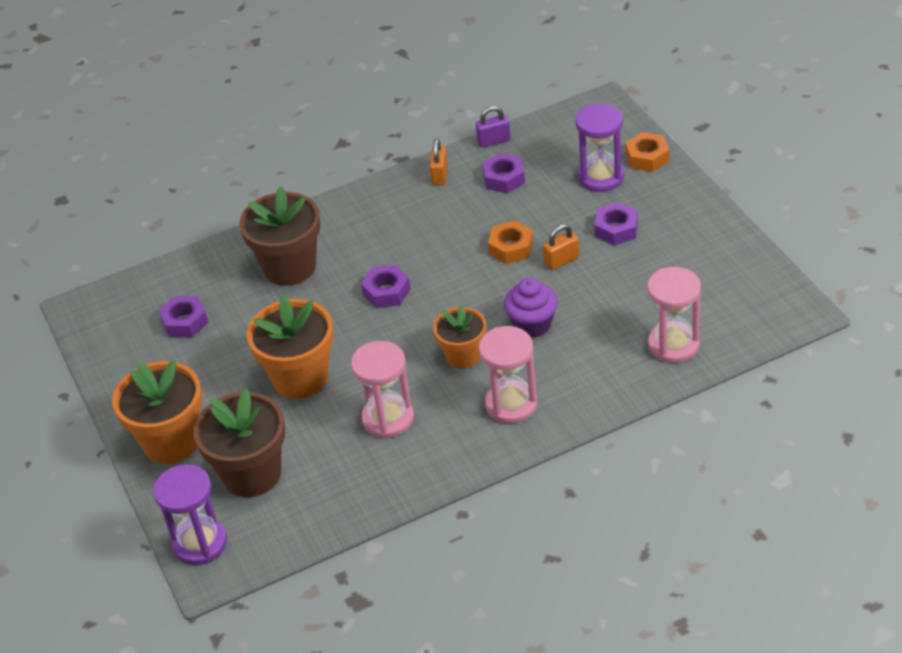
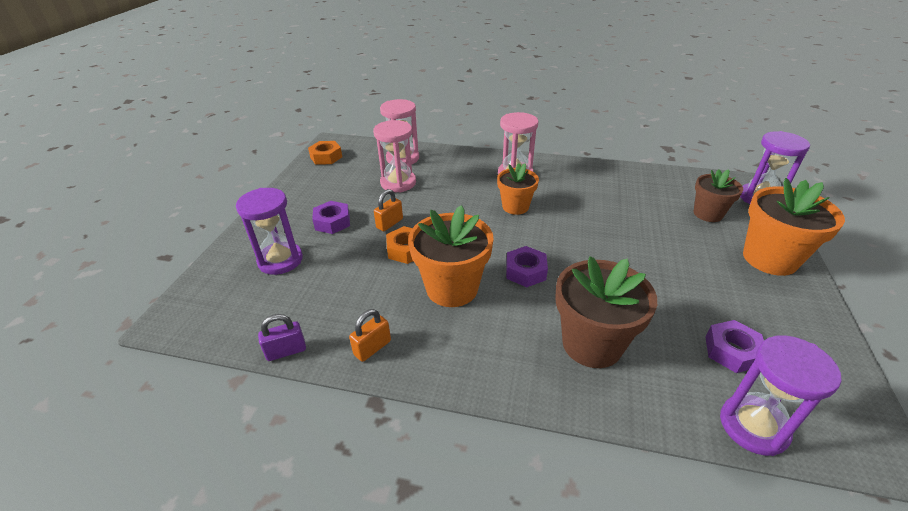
camera: 145 degrees left, 5 degrees down
brown flower pot [194,389,285,497] -> brown flower pot [694,169,743,222], size x0.62
orange flower pot [247,295,333,399] -> orange flower pot moved to [408,205,494,307]
pink hourglass [351,341,414,439] -> pink hourglass moved to [373,120,416,193]
purple padlock [476,106,511,148] -> purple padlock turned 45 degrees counterclockwise [258,314,306,361]
purple nut [482,153,525,193] -> none
purple cupcake [504,278,558,338] -> none
orange padlock [543,224,579,270] -> orange padlock turned 60 degrees counterclockwise [374,189,403,231]
orange nut [625,132,669,172] -> orange nut moved to [308,141,342,165]
none -> purple hourglass [720,335,841,456]

